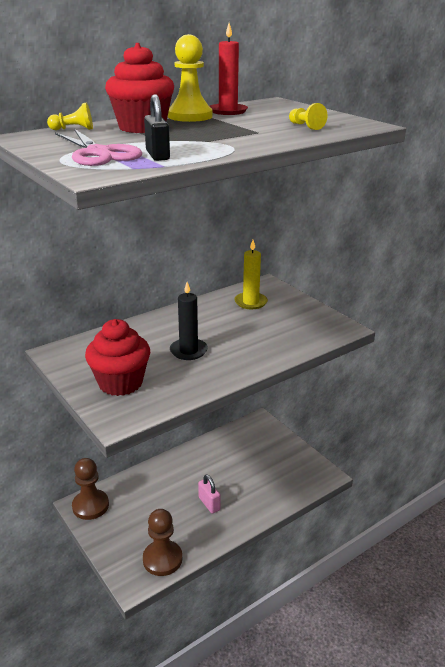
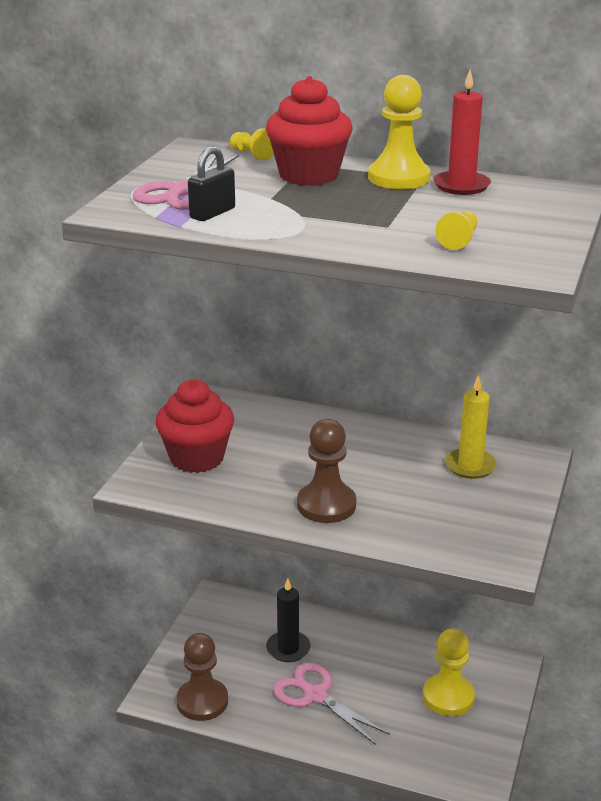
camera: 55 degrees right, 0 degrees up
brown pawn [72,458,109,520] -> brown pawn moved to [297,419,356,523]
black candle [170,282,208,360] -> black candle moved to [266,579,311,662]
pink padlock [198,474,221,514] -> pink scissors [273,663,390,745]
none -> yellow pawn [423,628,475,716]

